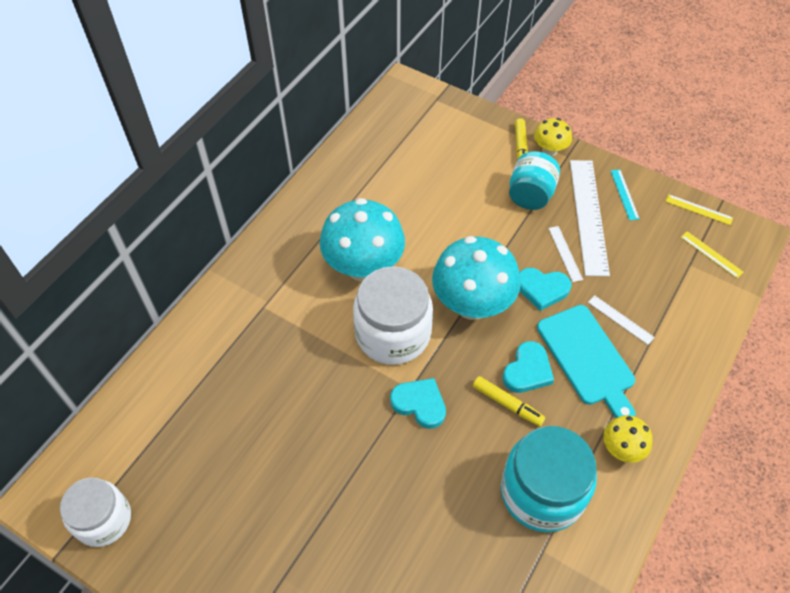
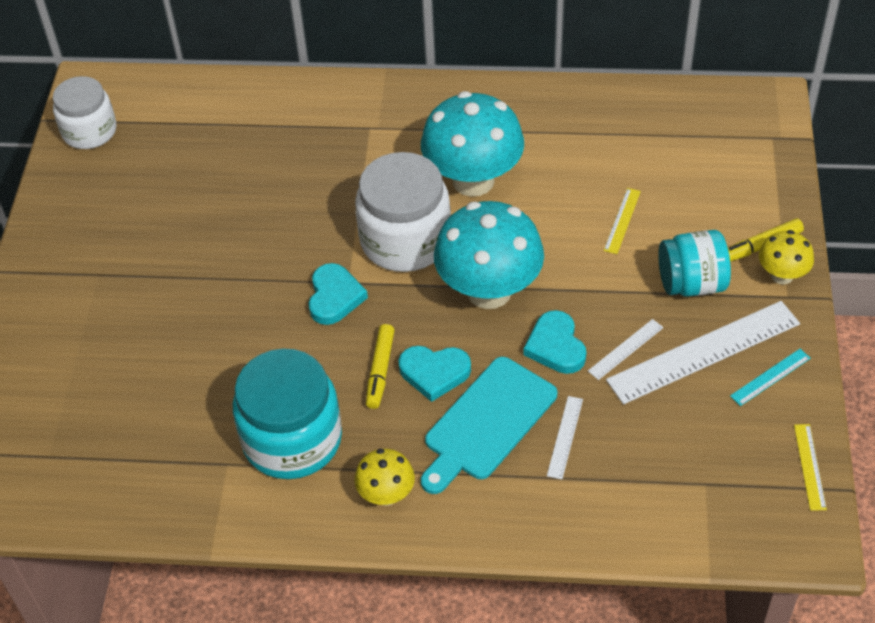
camera: 65 degrees right, 5 degrees down
yellow ruler [681,231,744,278] -> yellow ruler moved to [604,188,641,254]

